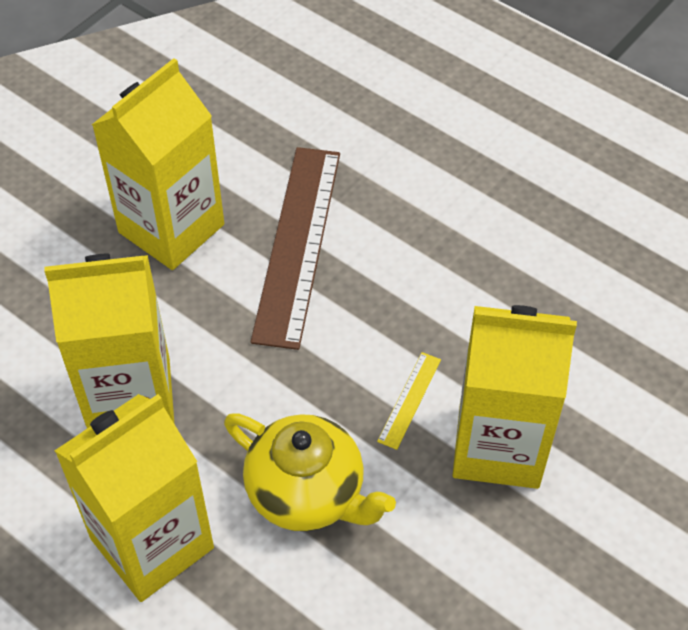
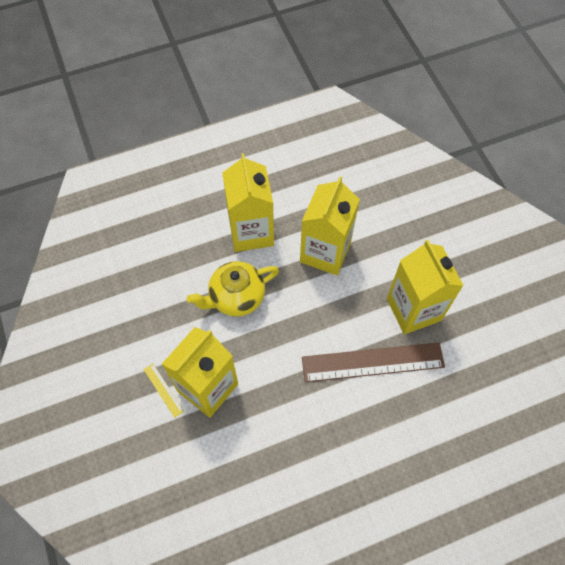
camera: 120 degrees right, 10 degrees up
brown ruler [251,147,340,350] -> brown ruler turned 45 degrees counterclockwise [302,342,445,382]
yellow ruler [377,352,441,450] -> yellow ruler moved to [143,364,184,418]

